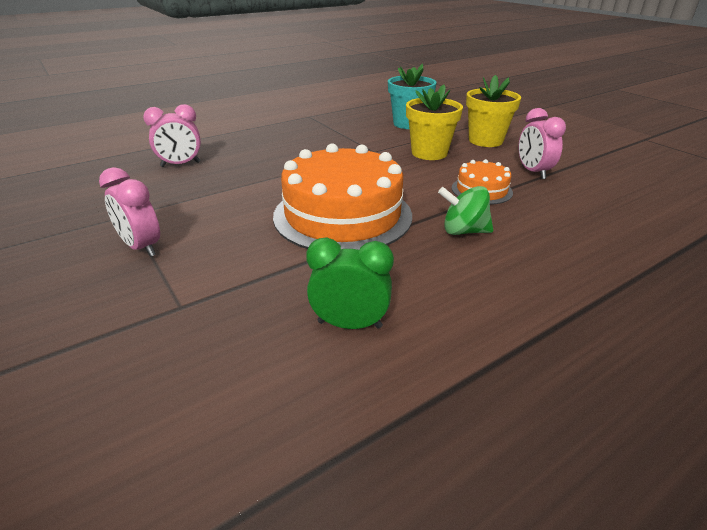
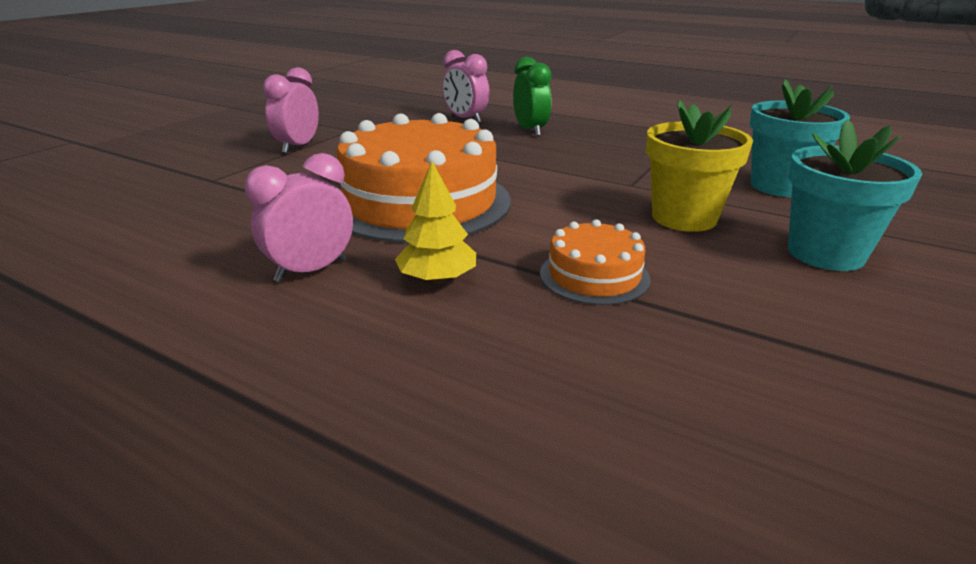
camera: 65 degrees right, 5 degrees down
green clock [306,238,394,329] -> green clock moved to [513,57,552,136]
green spinning top [438,186,493,235] -> yellow tree [395,161,476,283]
yellow flower pot [466,75,521,147] -> turquoise flower pot [788,119,922,271]
pink clock [519,108,566,179] -> pink clock moved to [244,153,353,282]

